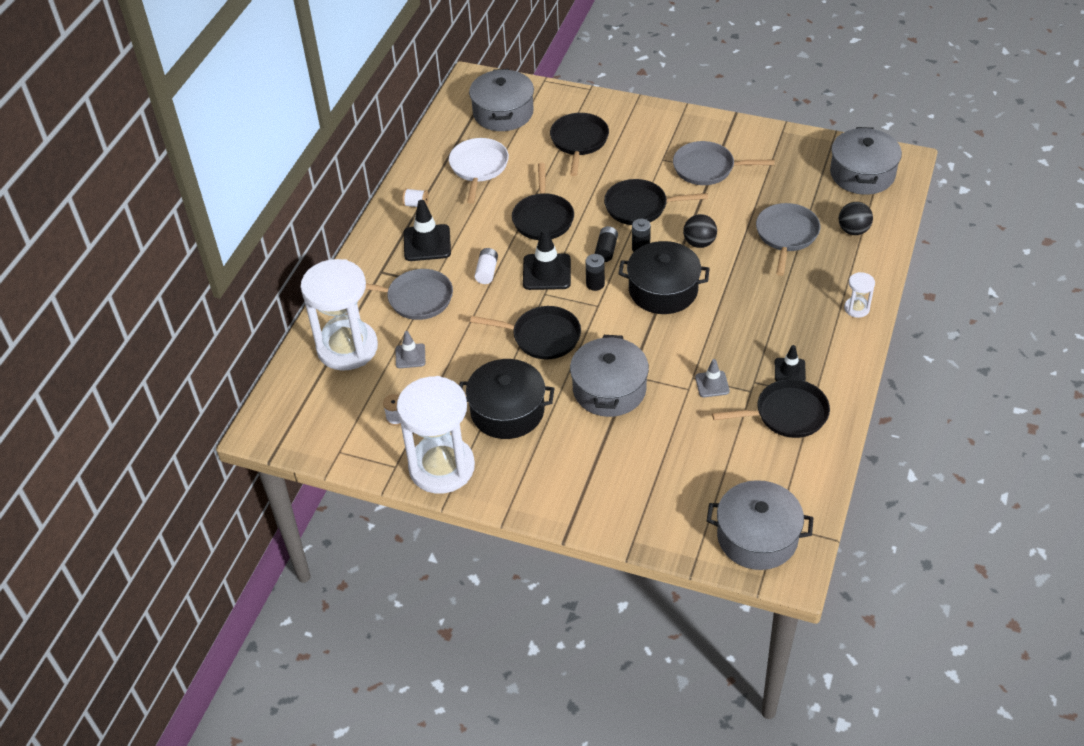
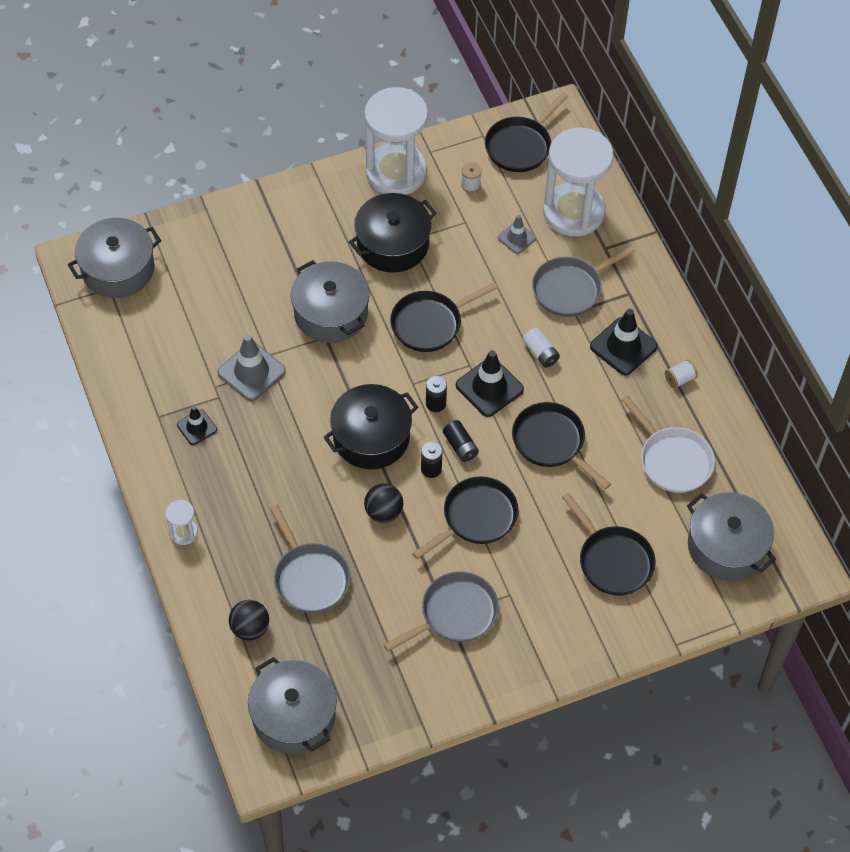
camera: 135 degrees right, 10 degrees up
grey traffic cone [695,359,730,397] -> grey traffic cone [217,334,286,401], size x1.69
black pan [712,379,830,438] -> black pan moved to [485,92,568,172]

